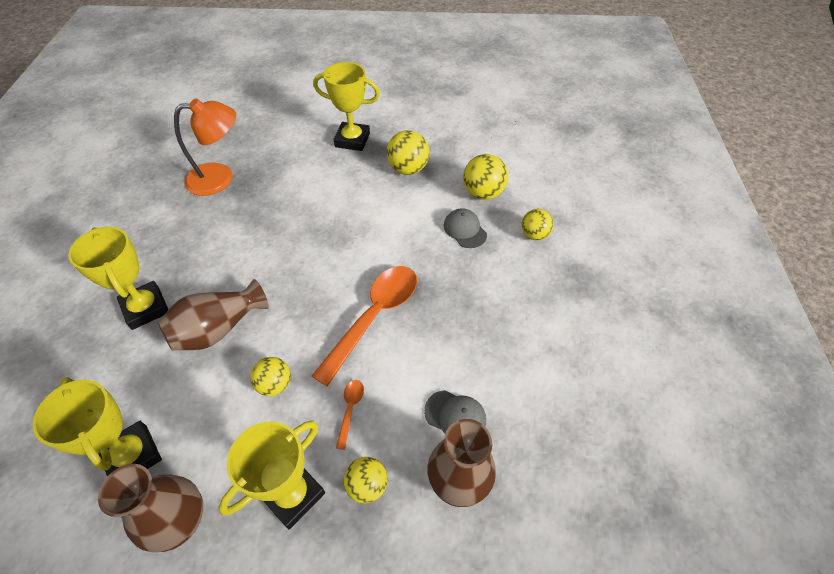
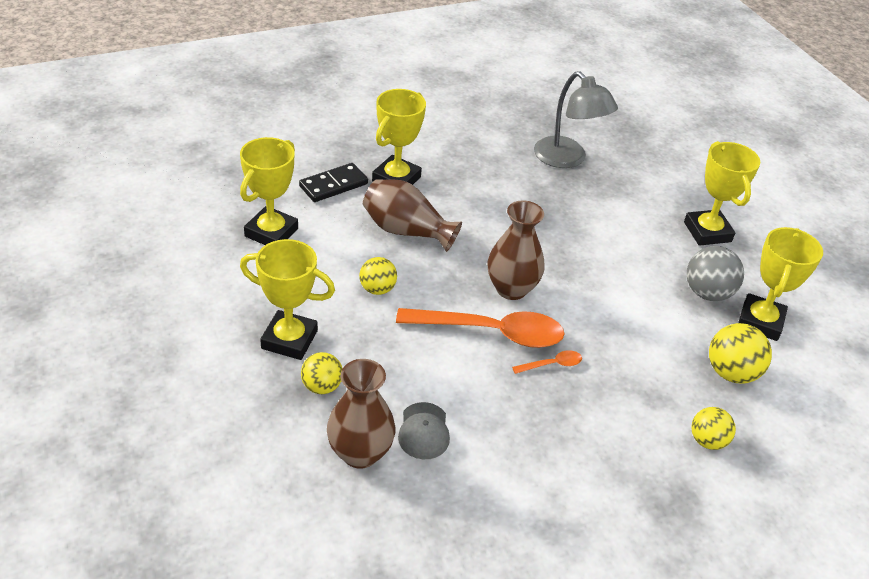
camera: 60 degrees right, 10 degrees down
brown vase [98,464,203,552] -> brown vase moved to [487,201,545,300]
orange lamp [174,99,236,196] -> grey lamp [534,71,618,168]
orange spoon [336,380,364,450] -> orange spoon moved to [512,350,582,374]
yellow ball [386,130,429,175] -> grey ball [687,246,744,301]
grey cap [444,208,487,248] -> none
none -> black domino [299,163,368,202]
none -> yellow trophy [738,227,823,341]

